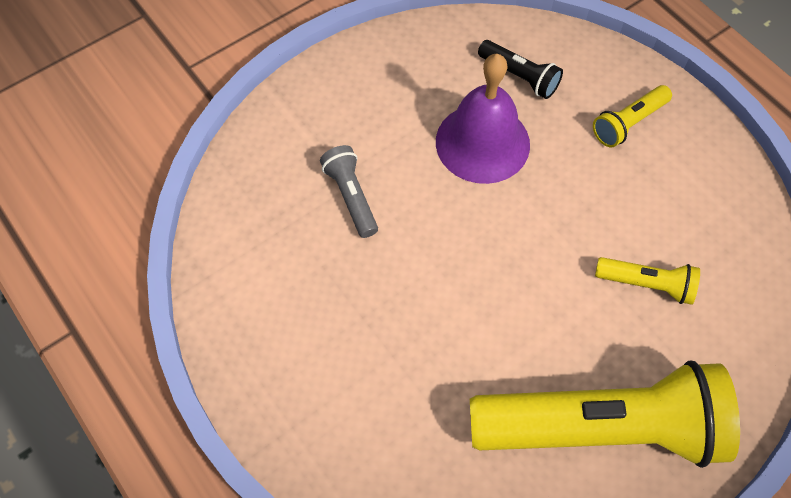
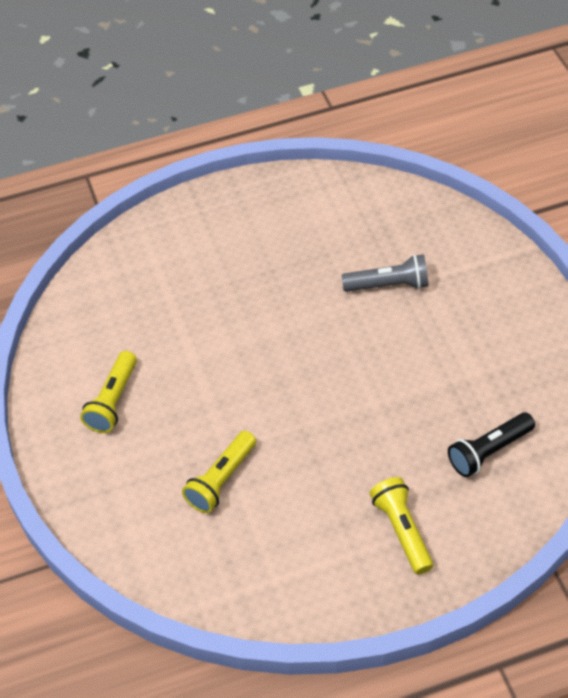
camera: 110 degrees right, 10 degrees down
purple bell [436,54,530,184] -> none
yellow flashlight [470,361,740,468] -> yellow flashlight [80,351,137,433], size x0.43

